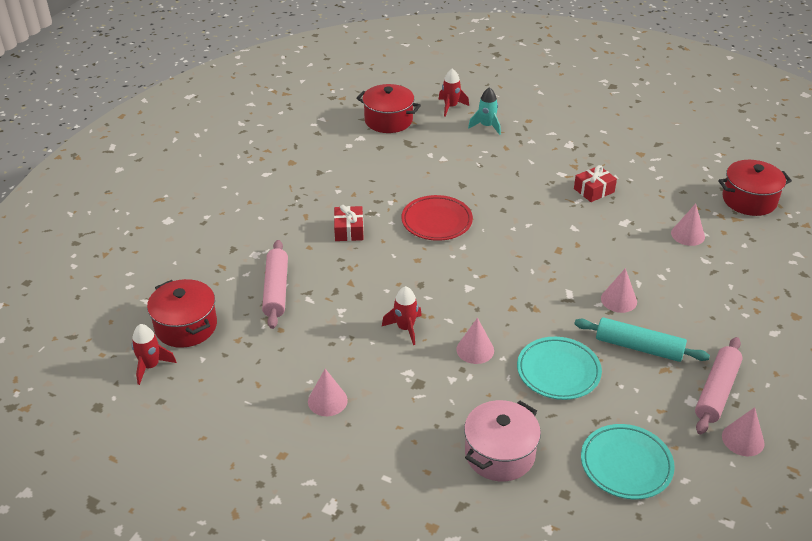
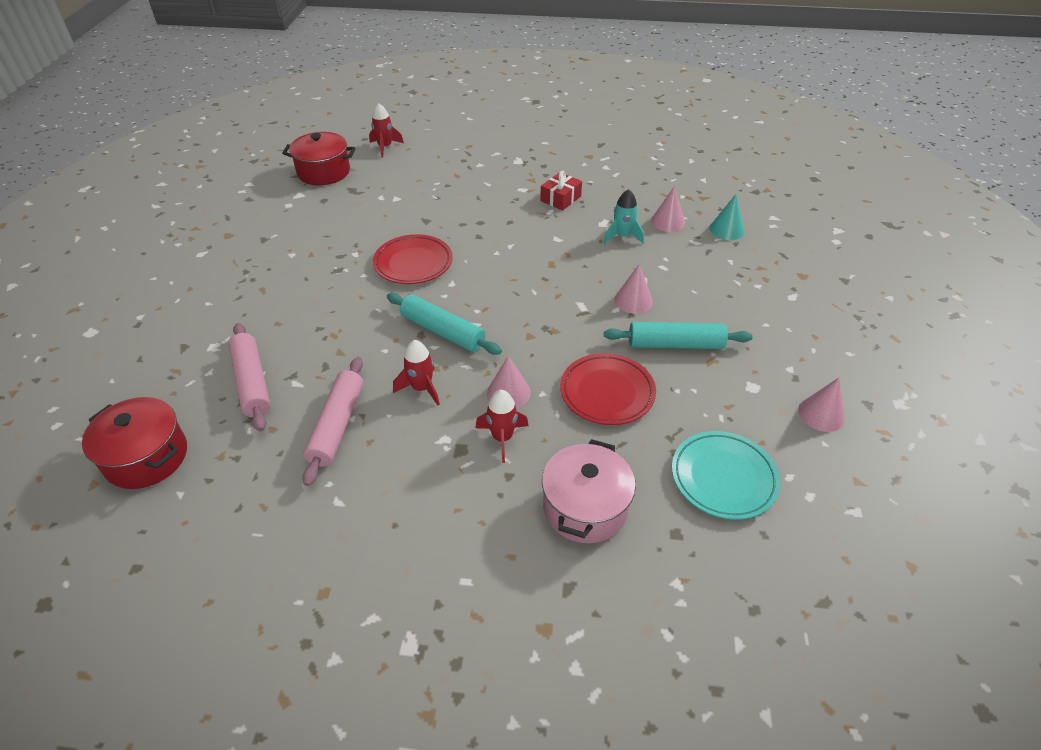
camera: 20 degrees left, 5 degrees up
red rocket [132,324,177,385] -> red rocket moved to [476,390,529,463]
pink cone [308,369,348,416] -> none
red gift [334,205,364,241] -> none
turquoise rocket [468,87,501,135] -> turquoise rocket moved to [603,189,644,244]
turquoise plate [517,337,602,400] -> red plate [560,353,656,425]
pink rolling pin [695,337,742,435] -> pink rolling pin moved to [302,357,363,486]
red pot [718,160,792,216] -> none
none -> turquoise rolling pin [387,293,502,355]
none -> turquoise cone [709,194,744,240]

